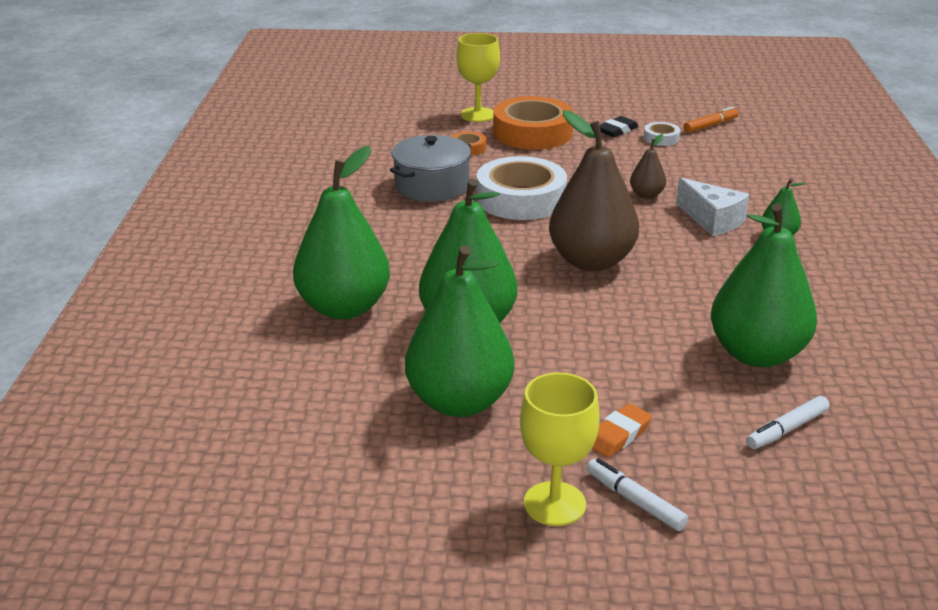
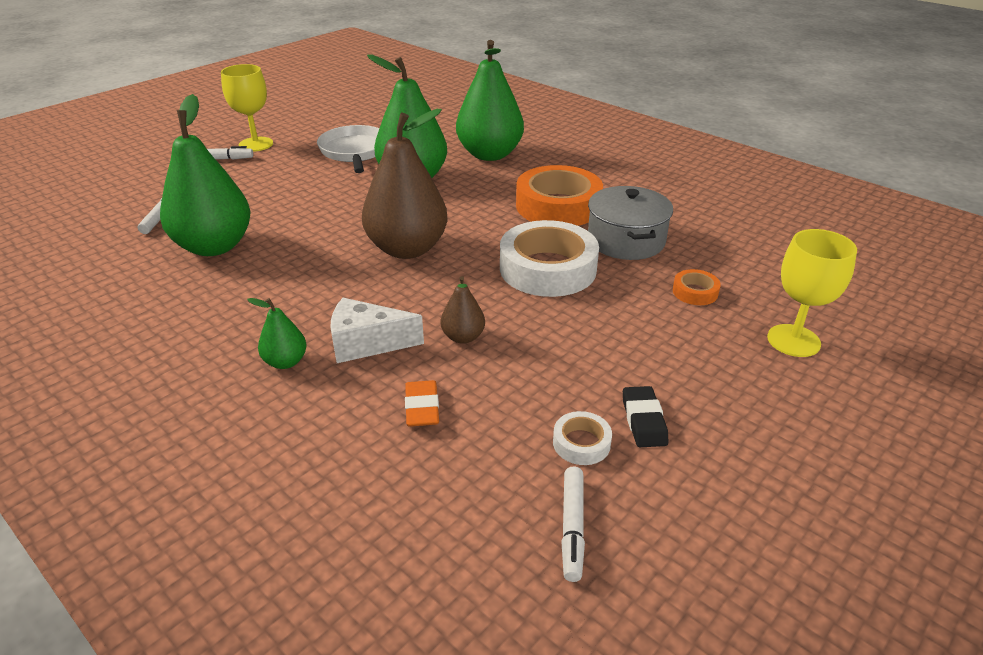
camera: 130 degrees right, 5 degrees up
green pear [405,246,514,417] -> white pan [317,125,379,173]
orange tape [493,96,574,150] -> orange tape moved to [516,165,603,226]
orange eraser [592,403,652,458] -> orange eraser moved to [405,380,439,427]
orange marker [683,107,739,133] -> white marker [561,466,585,582]

